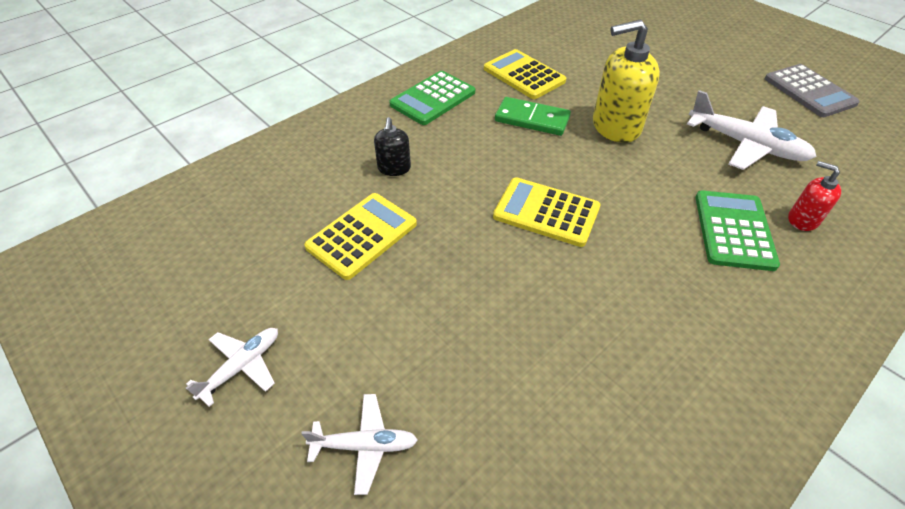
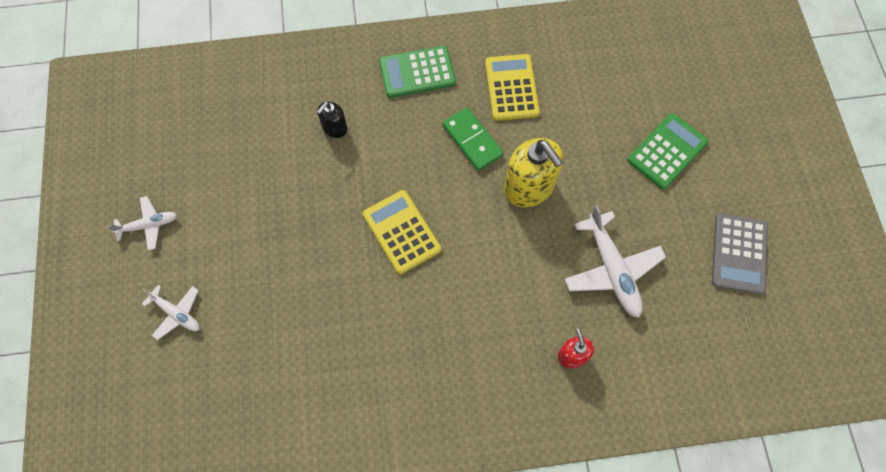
camera: 35 degrees right, 20 degrees up
yellow calculator [304,193,417,280] -> none
yellow soap dispenser [593,19,660,143] -> yellow soap dispenser turned 150 degrees counterclockwise [504,138,563,207]
green calculator [695,191,780,271] -> green calculator moved to [627,113,709,189]

